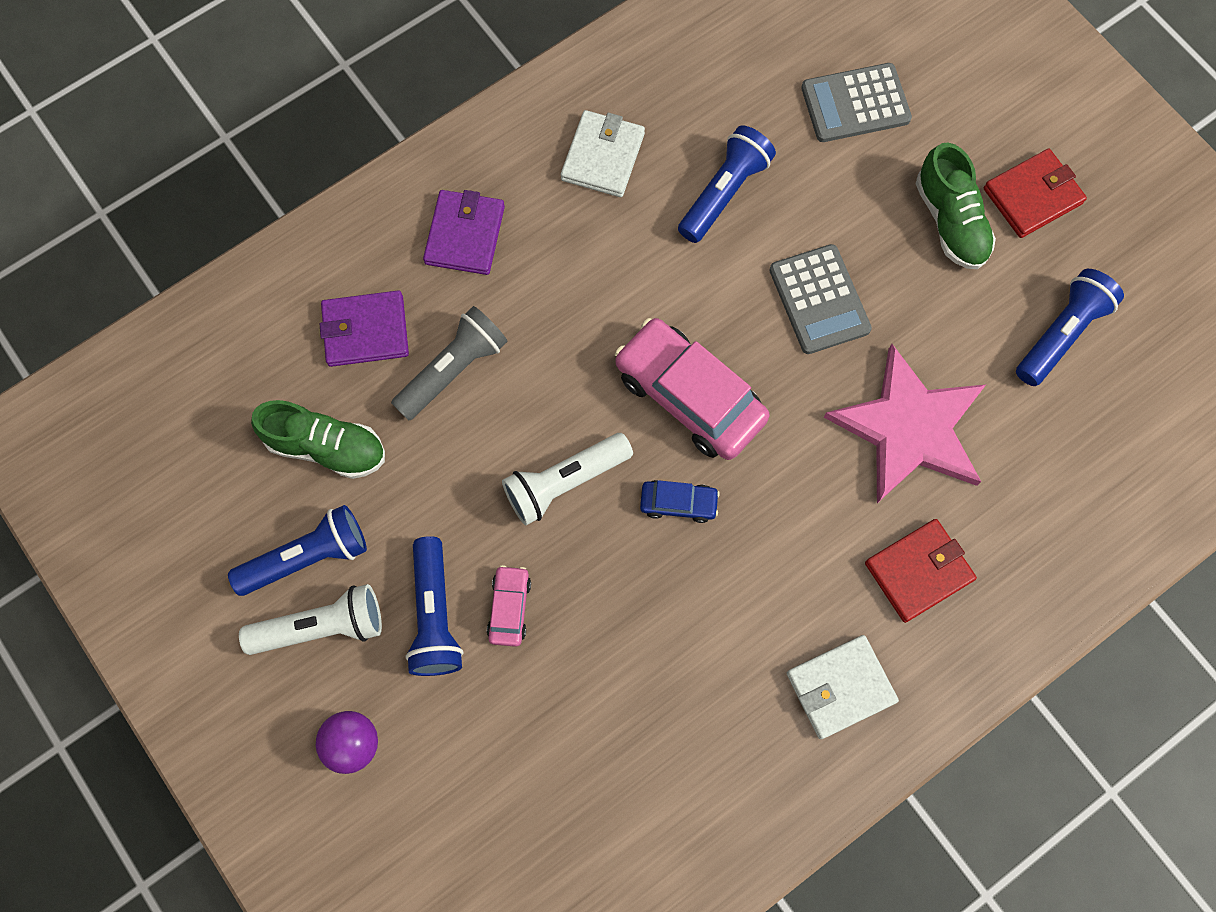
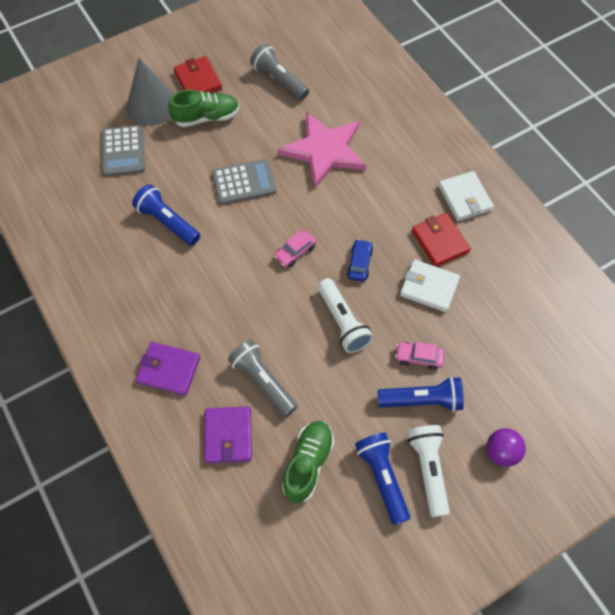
camera: 85 degrees left, 10 degrees down
white wallet [561,110,645,197] -> white wallet moved to [400,259,460,312]
pink car [615,318,770,460] -> pink car [274,230,316,267], size x0.48
red wallet [865,519,977,623] -> red wallet moved to [412,213,471,267]
blue flashlight [1016,269,1124,386] -> grey flashlight [250,44,309,100]
none -> grey cone [126,58,174,126]

